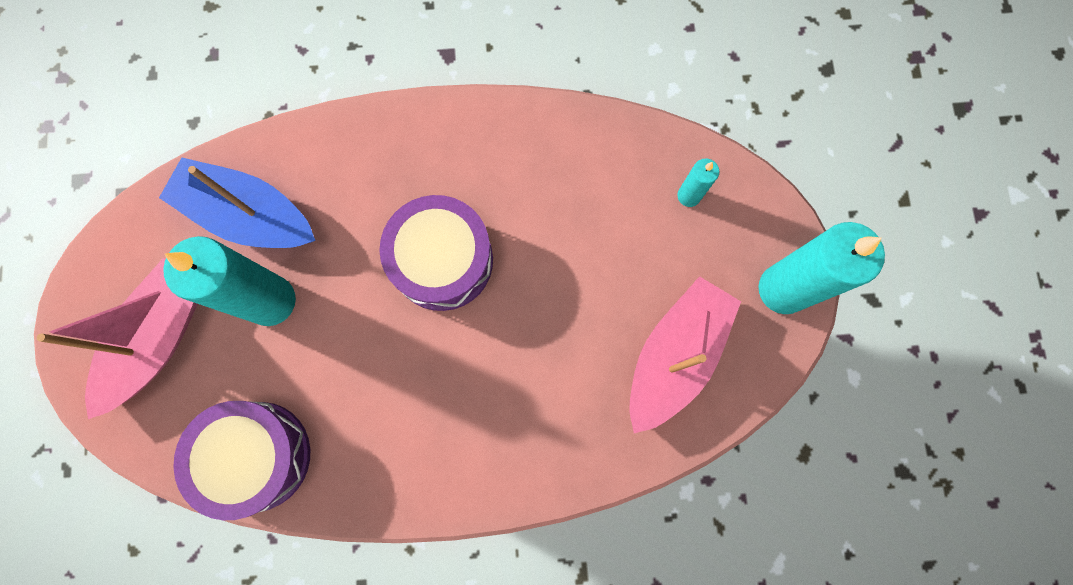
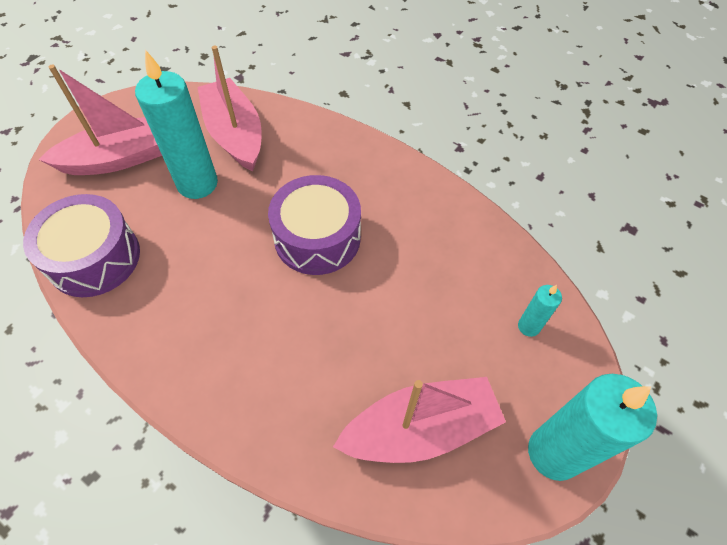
camera: 40 degrees right, 20 degrees down
blue boat [159,158,316,248] -> pink boat [198,45,262,171]

